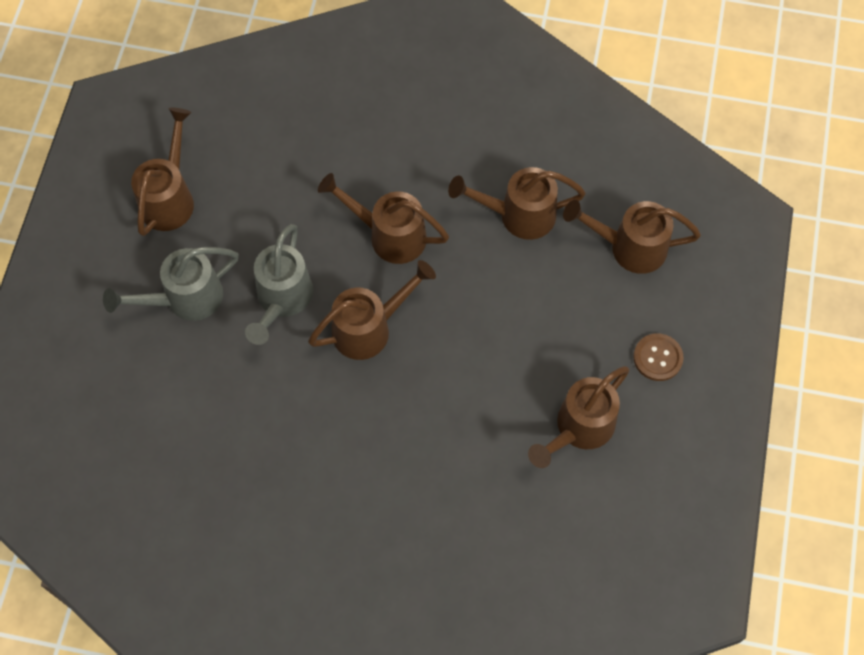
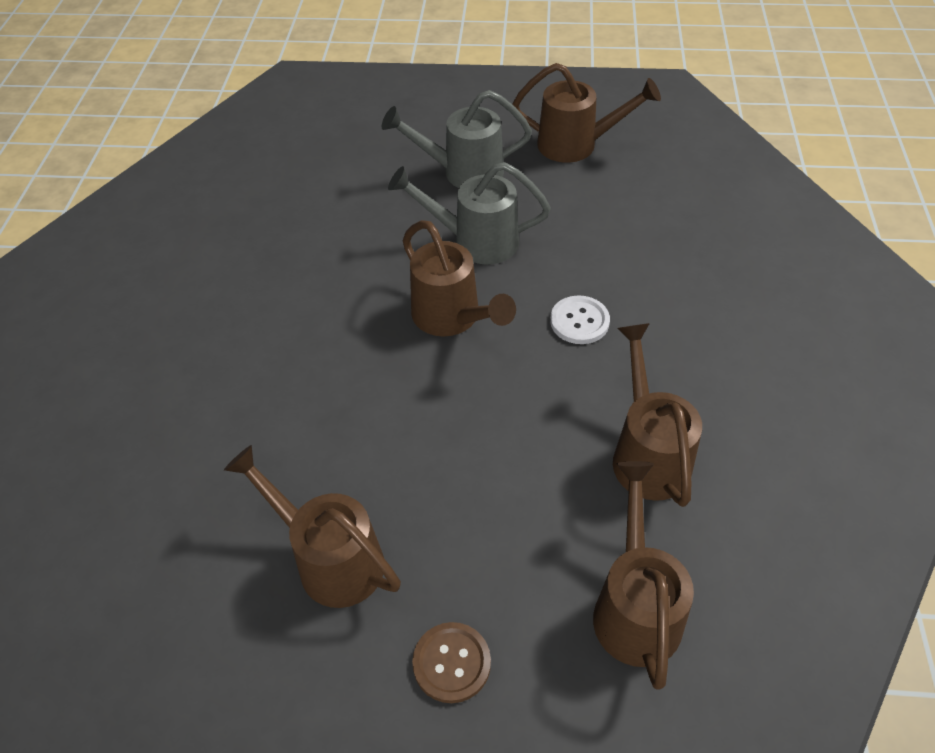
camera: 85 degrees right, 15 degrees down
grey watering can [103,247,239,321] -> grey watering can turned 60 degrees counterclockwise [382,90,532,188]
brown watering can [318,173,449,264] -> white button [550,296,610,344]

